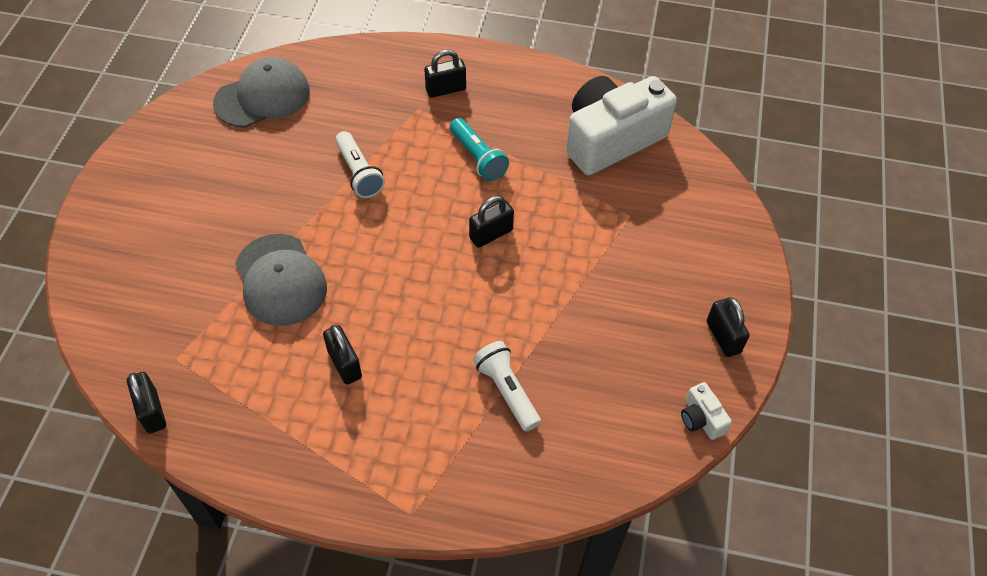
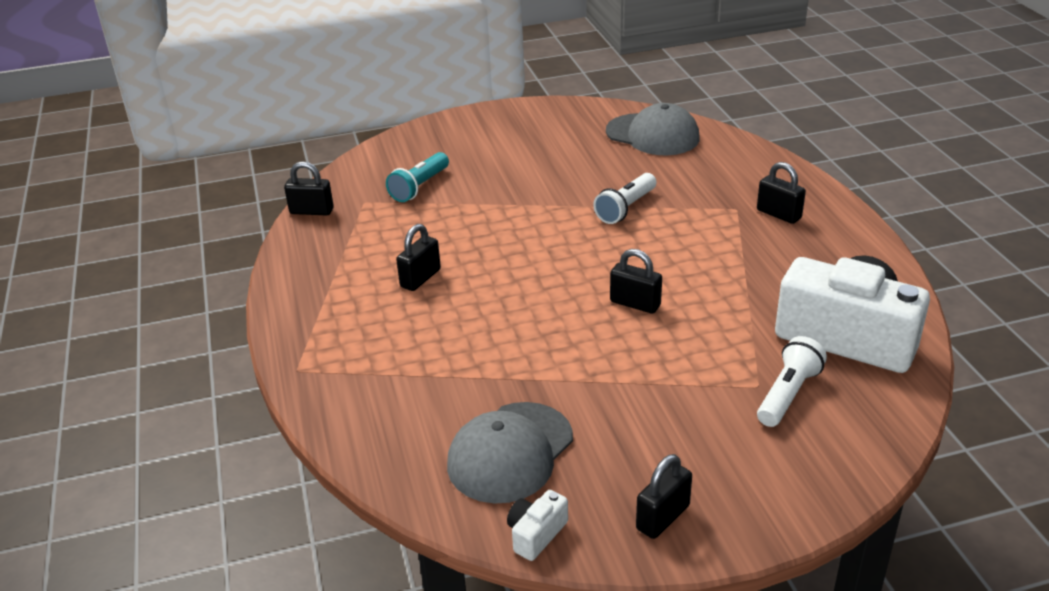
camera: 65 degrees right, 20 degrees down
black padlock [127,372,166,434] -> black padlock turned 60 degrees clockwise [284,161,334,215]
grey cap [235,234,327,326] -> grey cap moved to [447,402,573,504]
turquoise flashlight [450,118,509,181] -> turquoise flashlight moved to [386,152,449,202]
white flashlight [473,341,541,432] -> white flashlight moved to [757,336,827,427]

